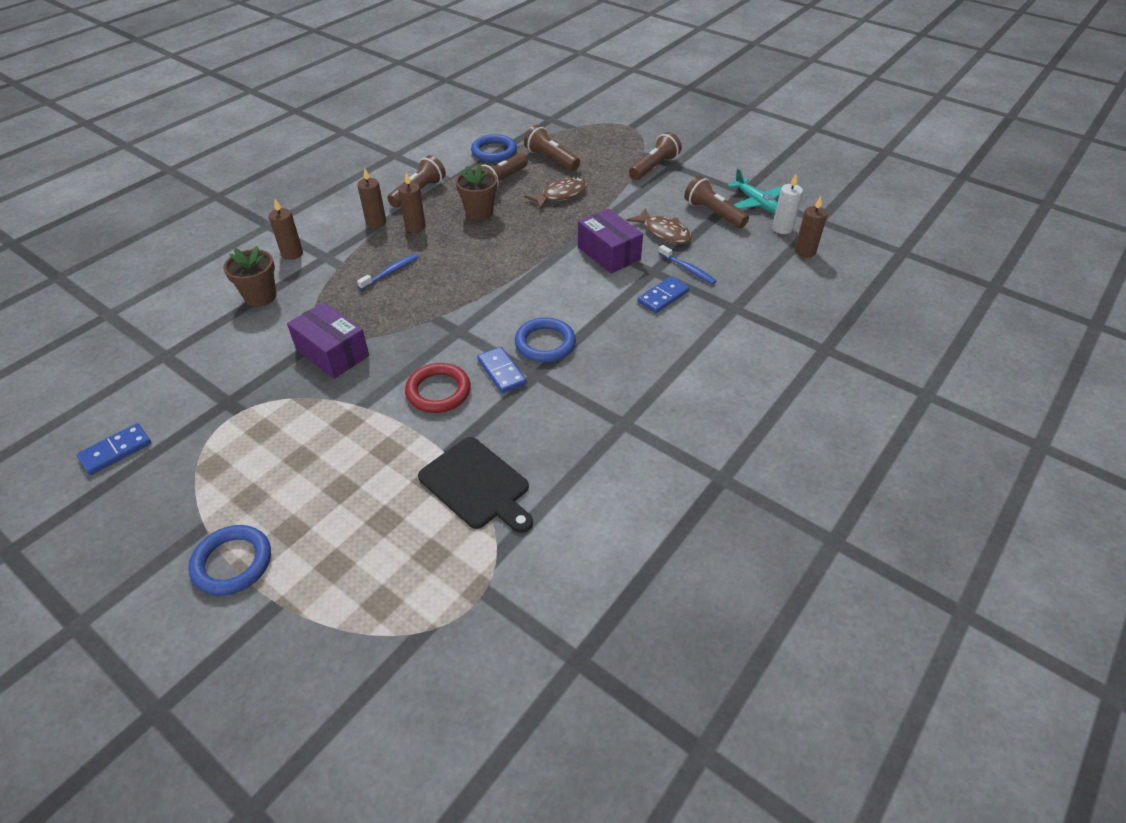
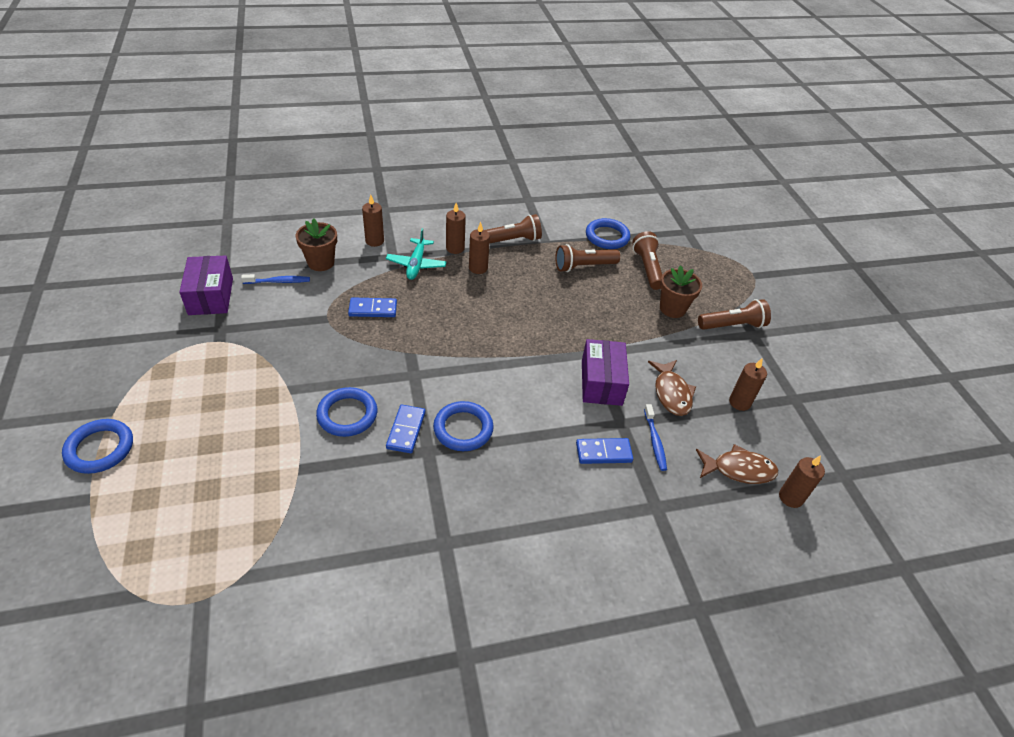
camera: 35 degrees right, 0 degrees up
blue domino [77,423,151,475] -> blue domino moved to [348,298,397,317]
purple box [287,302,369,379] -> purple box moved to [179,256,233,315]
blue toothbrush [357,254,418,290] -> blue toothbrush moved to [241,274,310,284]
red ring [405,363,471,413] -> blue ring [316,387,377,437]
black cutting board [418,437,533,533] -> none
brown flower pot [455,163,498,220] -> brown flower pot moved to [660,265,702,318]
brown fish [525,177,587,210] -> brown fish moved to [696,444,778,484]
brown flashlight [684,176,749,228] -> brown candle [729,359,767,411]
turquoise plane [728,169,781,213] -> turquoise plane moved to [386,228,447,280]
white candle [772,174,803,234] -> none

